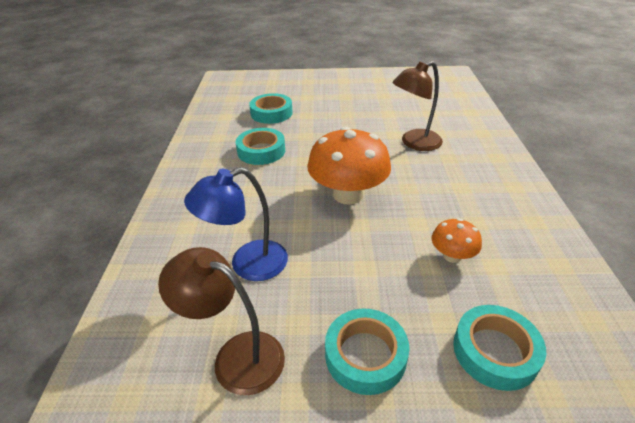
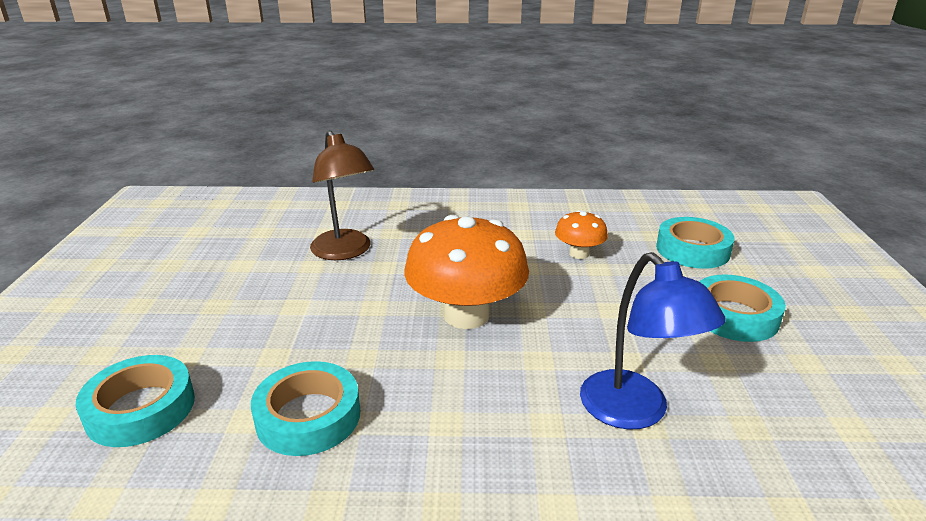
camera: 90 degrees left, 10 degrees down
brown lamp [158,247,285,395] -> none

